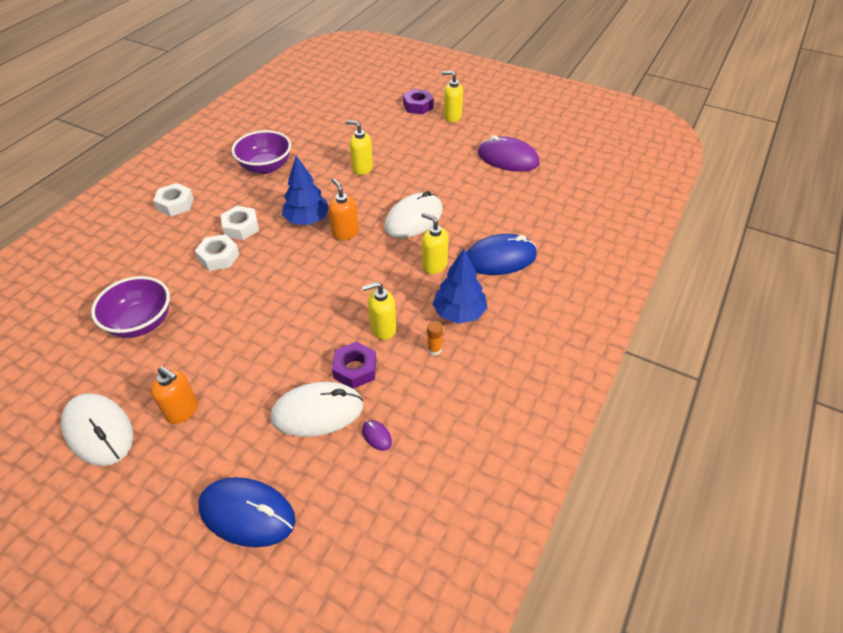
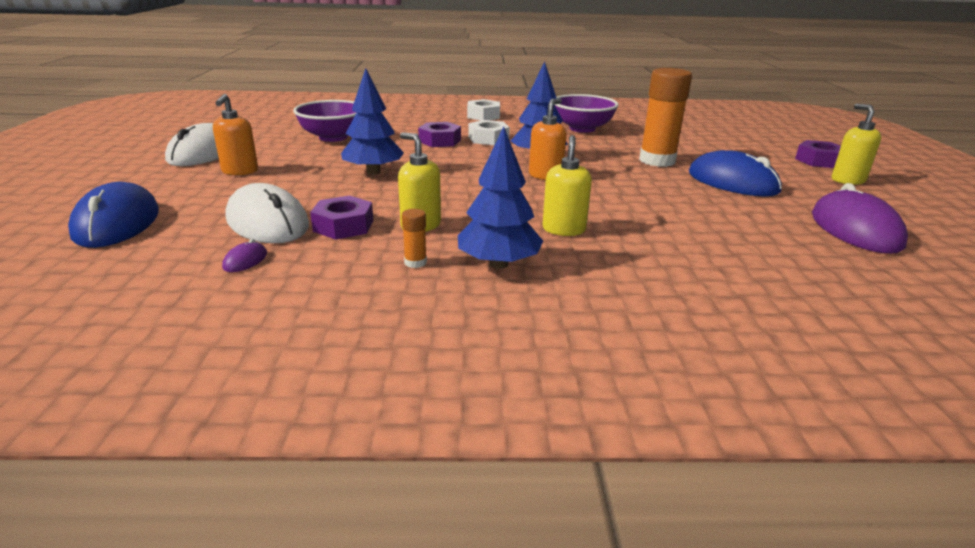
camera: 60 degrees right, 20 degrees down
white nut [195,234,239,271] -> purple nut [418,122,461,147]
yellow soap dispenser [345,120,373,175] -> orange glue stick [639,68,692,167]
white mouse [384,191,443,238] -> none
blue mouse [467,234,537,275] -> blue mouse moved to [689,150,782,197]
none -> blue tree [341,68,404,175]

